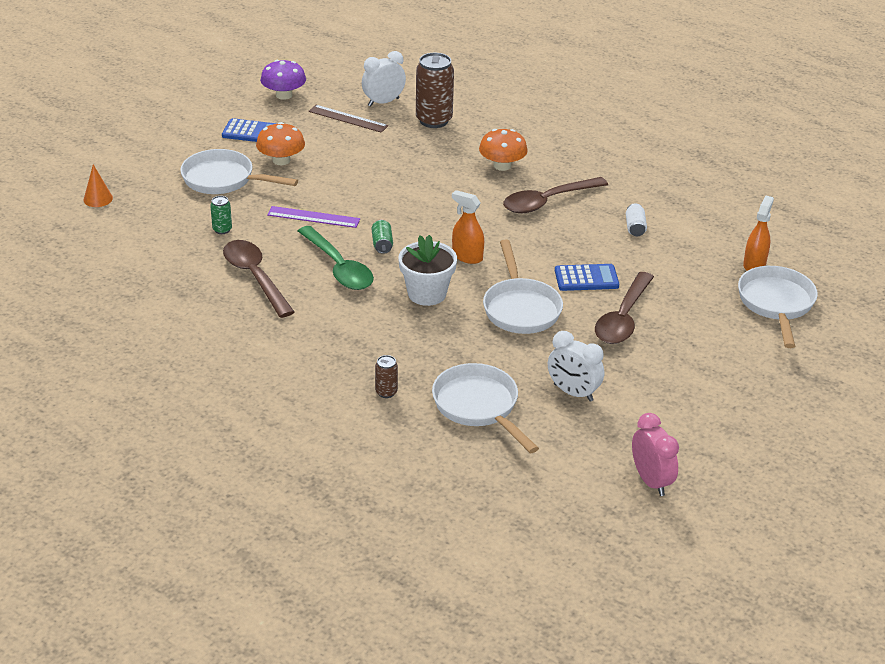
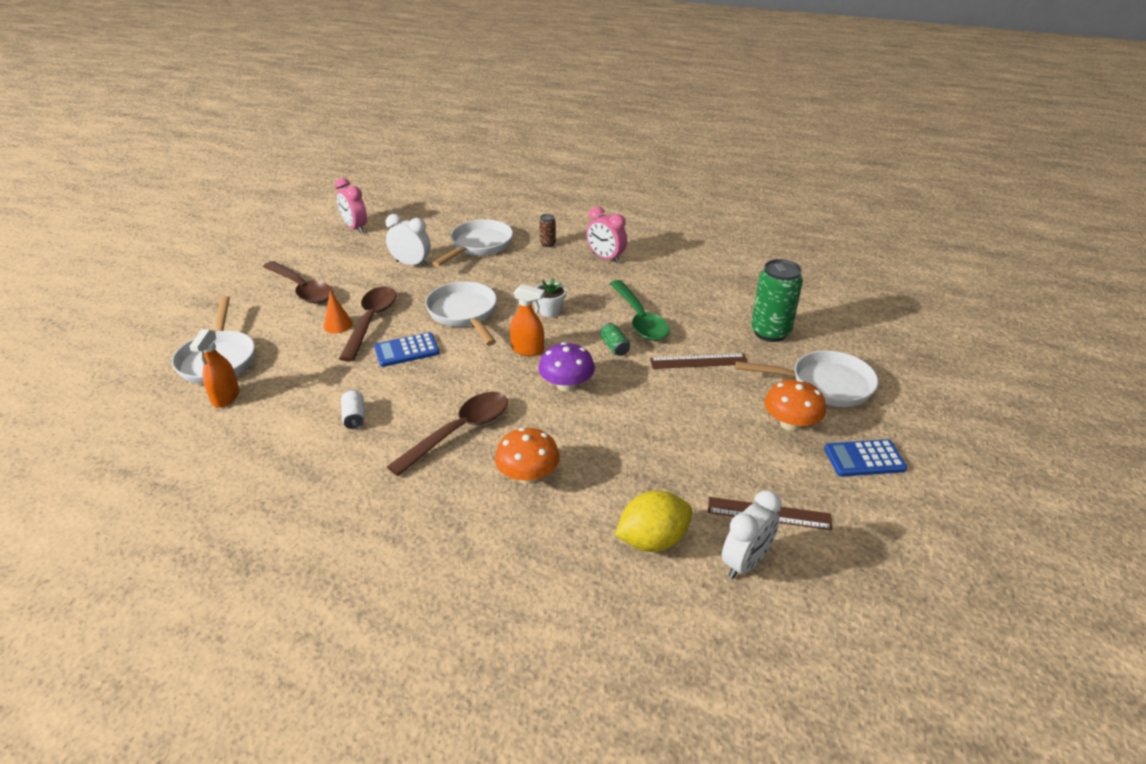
camera: 165 degrees right, 0 degrees up
orange cone [83,164,113,207] -> orange cone moved to [323,290,353,333]
green can [210,196,232,234] -> green can [751,259,803,342], size x2.12
brown spoon [223,240,294,318] -> brown spoon moved to [263,261,333,303]
purple mushroom [260,60,306,100] -> purple mushroom moved to [539,342,595,392]
purple ruler [267,206,360,228] -> brown ruler [650,354,748,369]
green spoon [298,226,374,290] -> green spoon turned 150 degrees counterclockwise [609,280,669,341]
white flower pot [398,235,457,306] -> white flower pot [535,278,566,317], size x0.62
brown can [416,53,454,128] -> yellow lemon [615,491,693,552]
white pan [432,363,539,453] -> white pan turned 105 degrees counterclockwise [432,219,513,267]
none -> pink clock [586,206,627,263]

